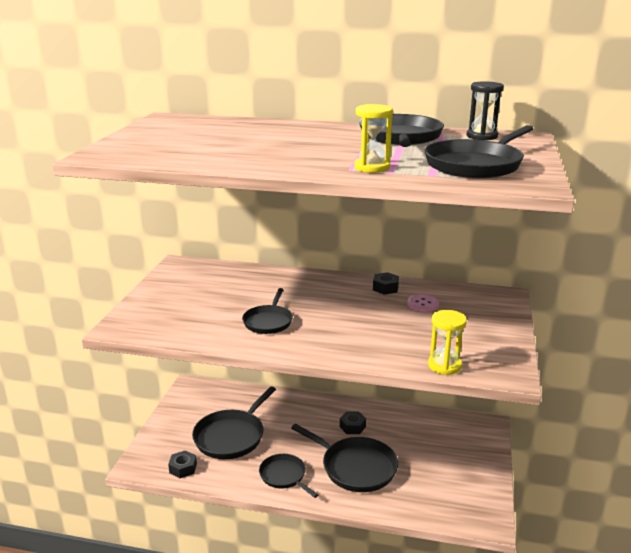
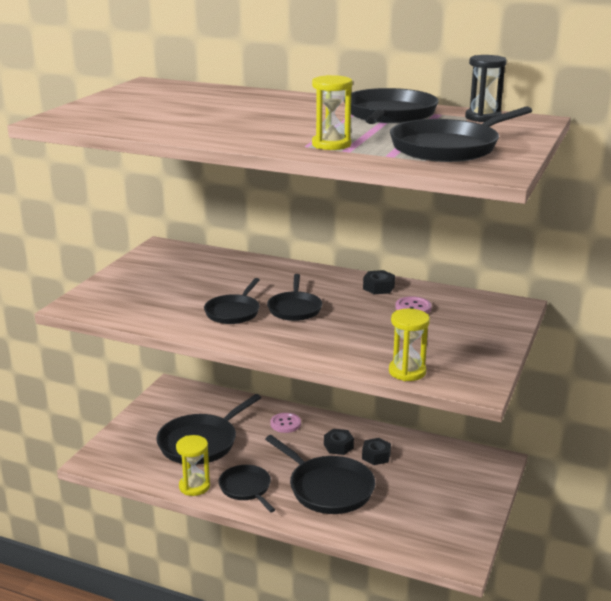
camera: 10 degrees right, 0 degrees up
black nut [168,450,197,478] -> black nut moved to [362,438,391,465]
none -> yellow hourglass [176,435,210,496]
none -> black pan [267,274,322,321]
none -> pink button [270,413,301,433]

